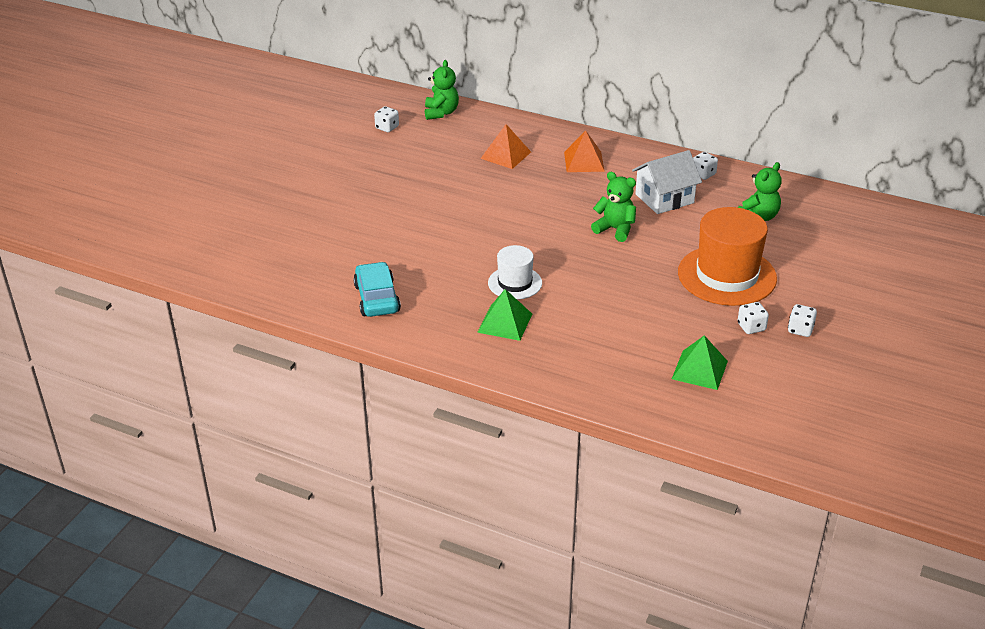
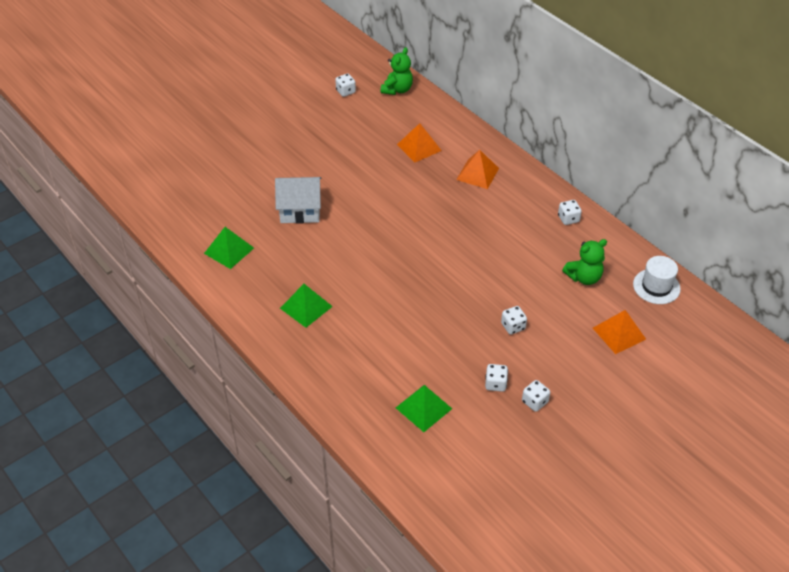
camera: 25 degrees right, 10 degrees up
turquoise car [353,262,401,317] -> green pyramid [204,227,254,269]
white hat [488,245,542,300] -> white hat moved to [633,256,681,304]
green teddy bear [591,172,636,242] -> none
white house [632,150,702,214] -> white house moved to [275,177,321,224]
orange hat [678,207,777,306] -> white dice [501,306,527,335]
none -> orange pyramid [593,310,646,354]

